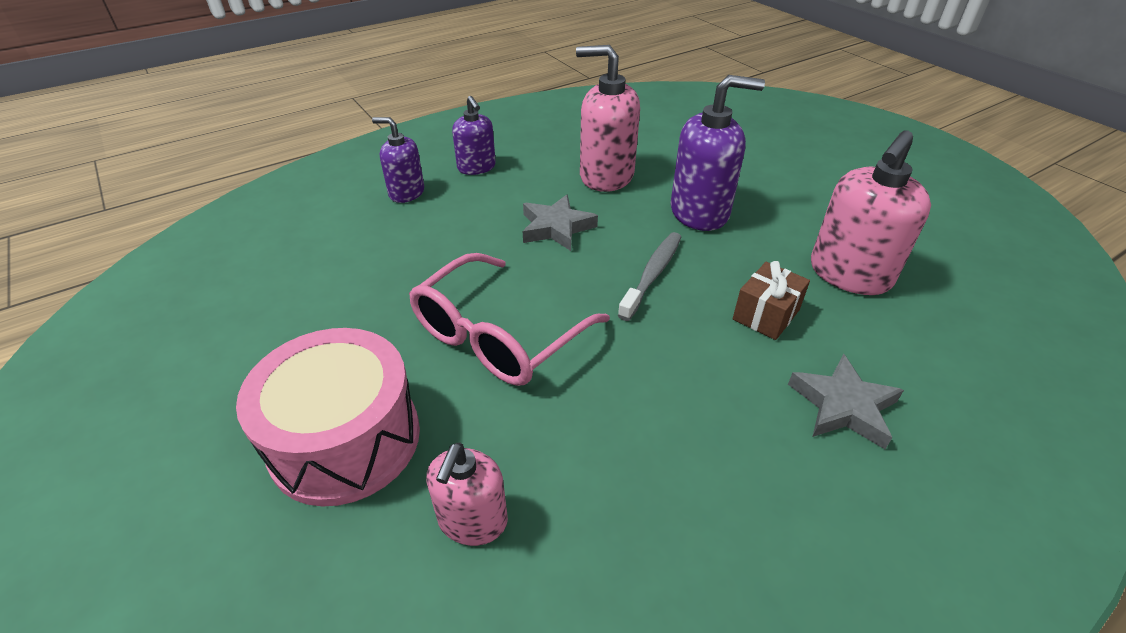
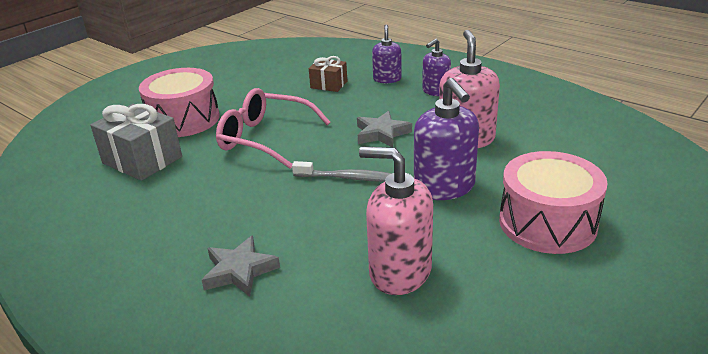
camera: 75 degrees right, 10 degrees down
pink soap dispenser [426,443,508,546] -> grey gift [90,104,182,181]
brown gift [733,261,810,340] -> brown gift moved to [309,56,347,92]
none -> pink drum [499,151,608,254]

